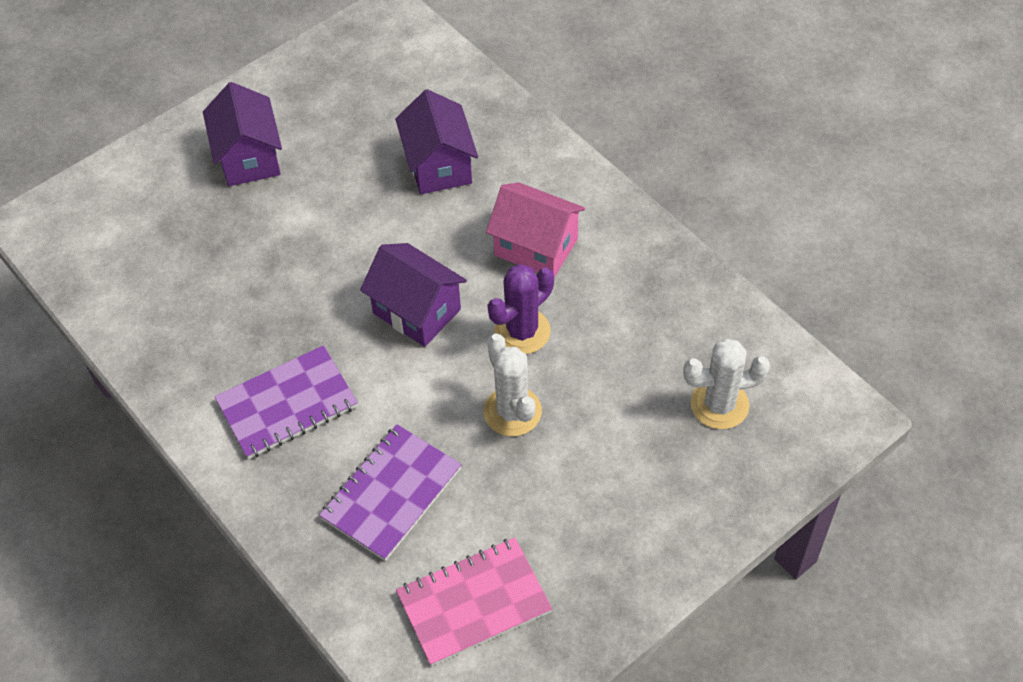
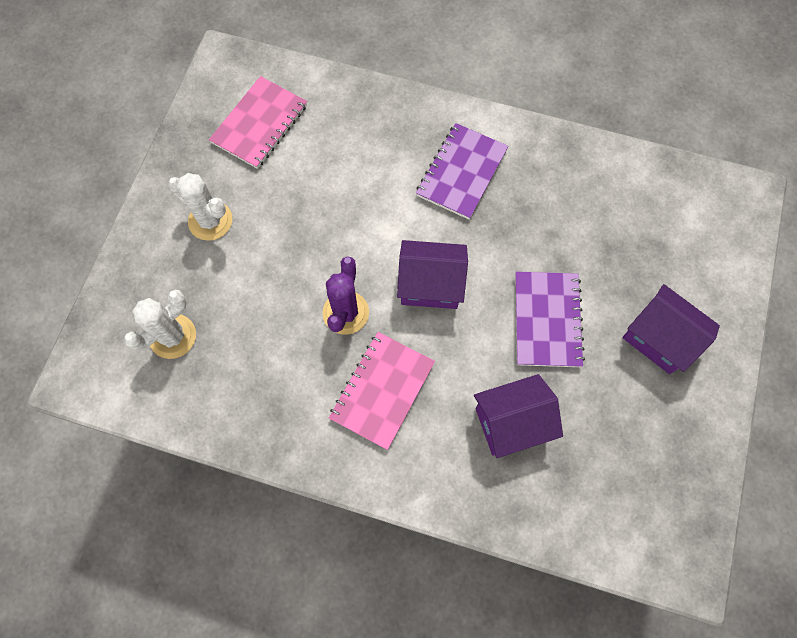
camera: 145 degrees right, 15 degrees up
purple notebook [319,424,462,561] -> purple notebook moved to [515,272,585,367]
purple house [395,89,478,194] -> purple house turned 60 degrees counterclockwise [474,374,563,458]
white cactus [483,333,542,436] -> white cactus moved to [168,173,232,241]
pink house [486,182,585,278] -> pink notebook [329,332,435,450]

